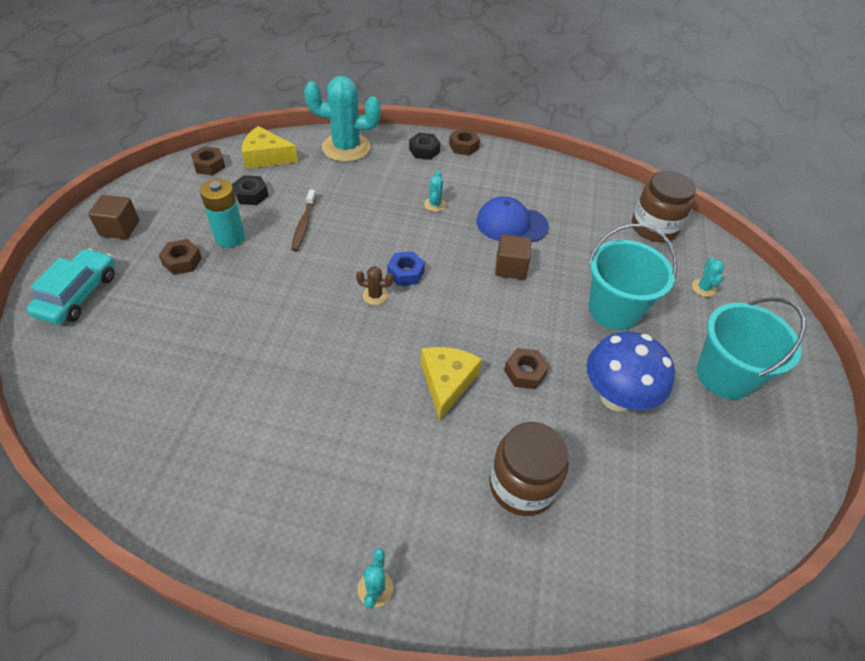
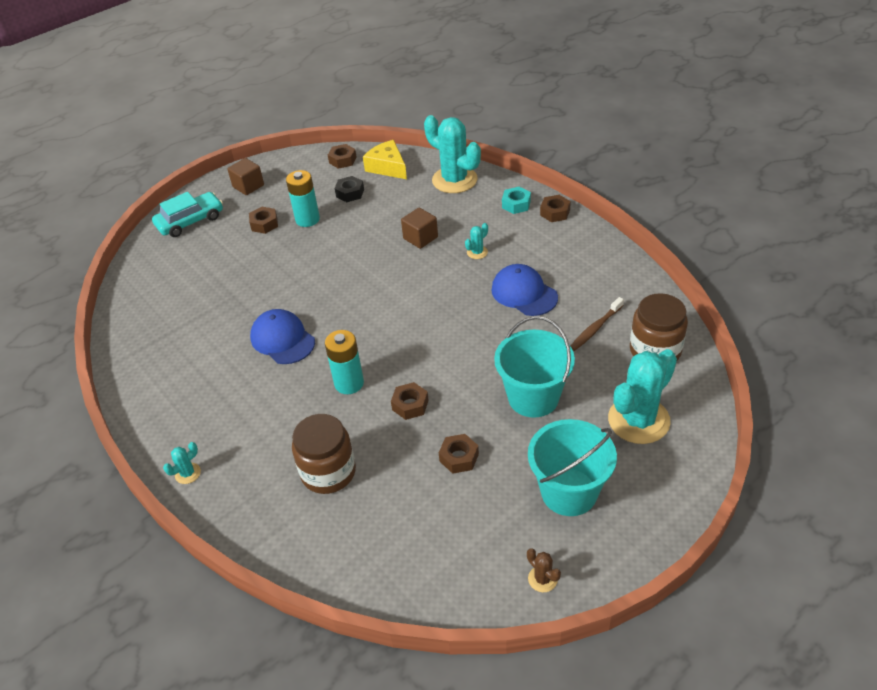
camera: 45 degrees right, 5 degrees down
brown toothbrush [291,189,316,251] -> brown toothbrush moved to [571,297,624,351]
brown cactus [356,266,393,305] -> brown cactus moved to [527,548,561,592]
blue nut [387,251,425,286] -> none
black nut [409,133,440,160] -> turquoise nut [502,187,531,214]
yellow cheese [421,347,482,421] -> turquoise battery [325,330,364,394]
brown cube [495,234,531,279] -> brown cube moved to [401,208,438,249]
blue mushroom [587,332,675,412] -> brown nut [439,434,479,474]
turquoise cactus [692,257,724,297] -> turquoise cactus [608,349,677,444], size x2.38
none -> blue cap [250,309,315,364]

